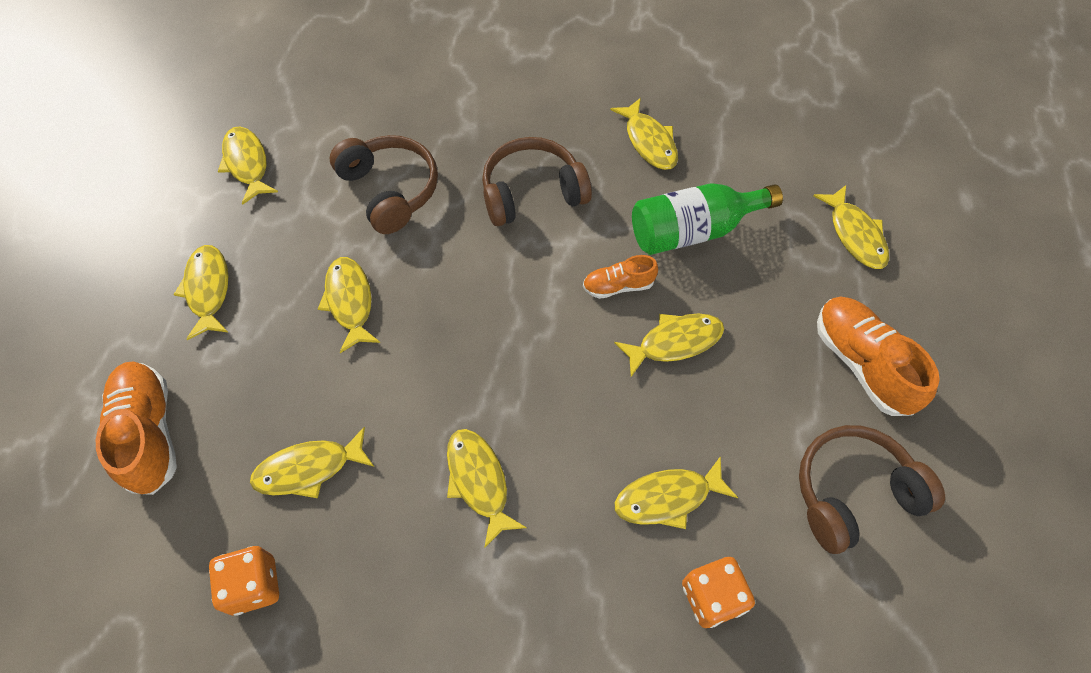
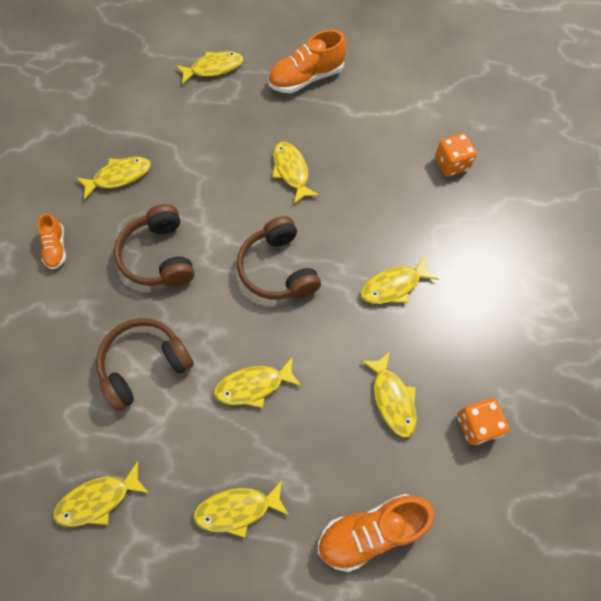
camera: 90 degrees left, 5 degrees up
orange shoe [583,255,658,299] -> orange shoe moved to [37,214,66,270]
yellow fish [615,456,738,529] -> none
green bottle [632,183,783,255] -> none
brown headphones [799,425,945,554] -> brown headphones moved to [237,216,321,300]

